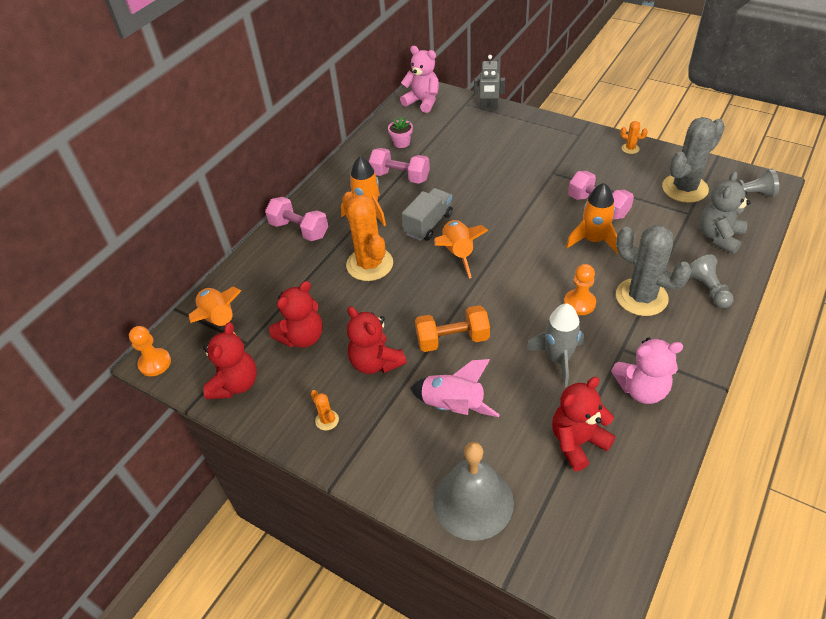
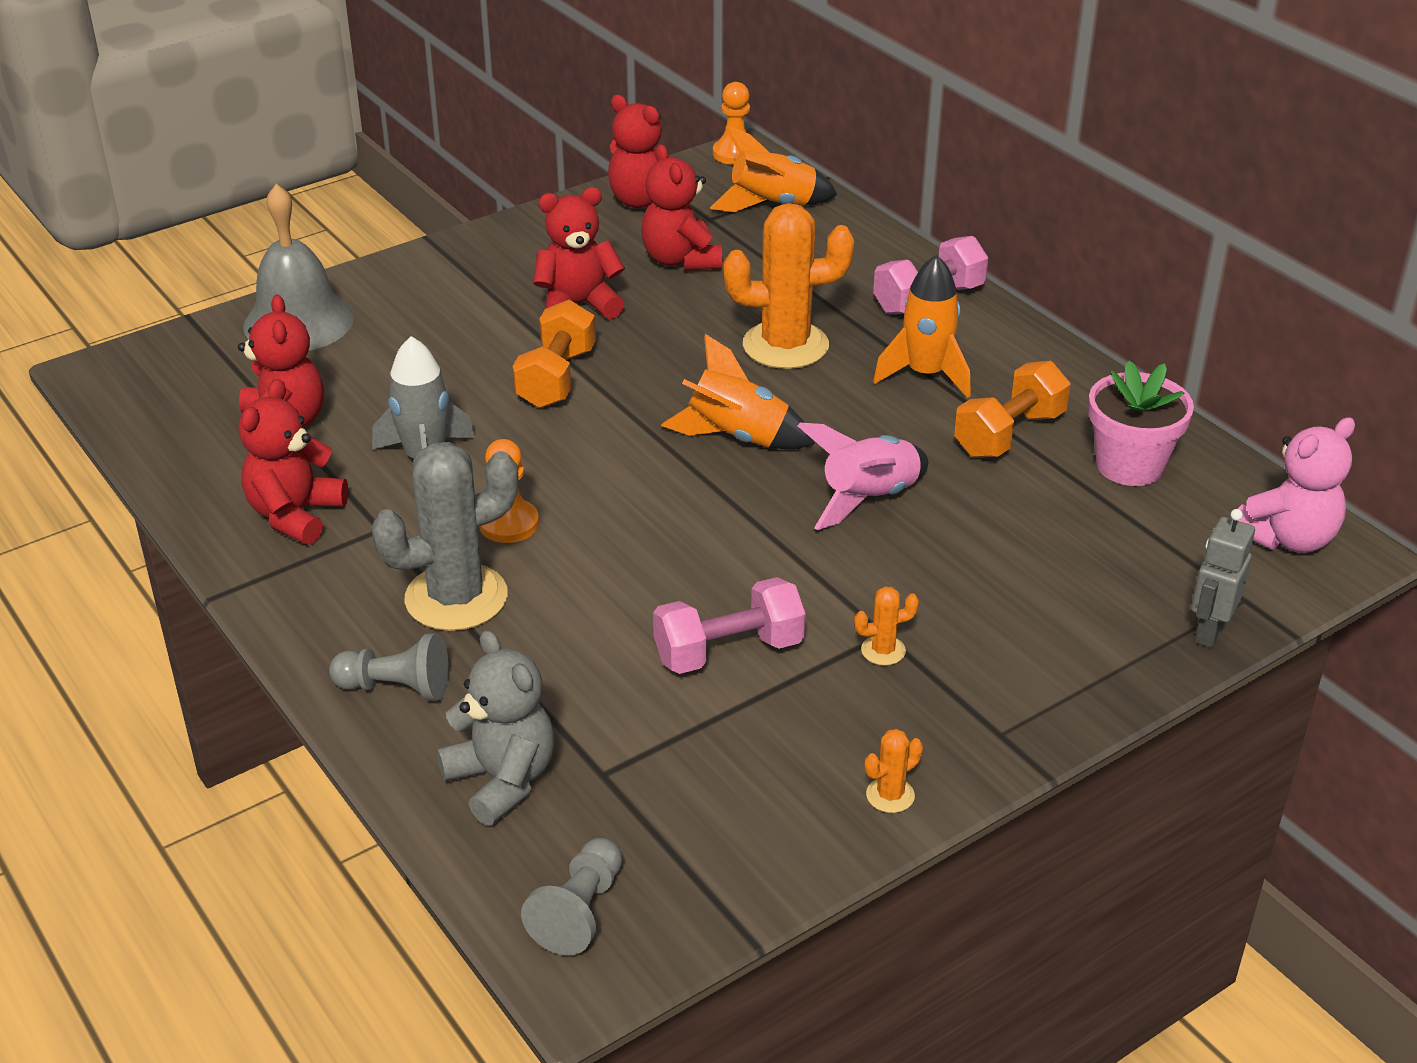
camera: 110 degrees right, 10 degrees down
orange cactus [310,390,339,430] -> orange cactus moved to [854,586,919,665]
pink dumbbell [369,148,430,184] -> orange dumbbell [954,361,1070,458]
pink flower pot [388,117,413,148] -> pink flower pot [1088,361,1194,486], size x1.75
grey truck [402,188,453,241] -> none
pink rocket [410,359,500,417] -> pink rocket moved to [797,423,928,530]
orange rocket [566,183,618,254] -> none
pink teddy bear [611,338,683,404] -> red teddy bear [239,379,348,545]
grey cactus [662,117,725,203] -> none

